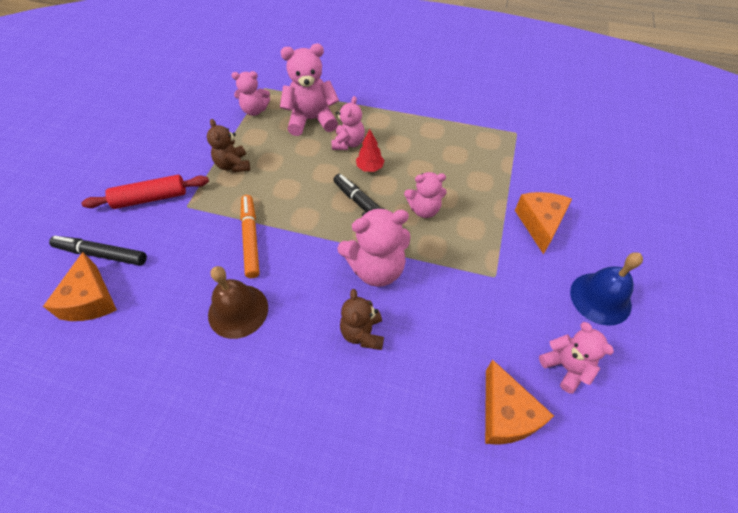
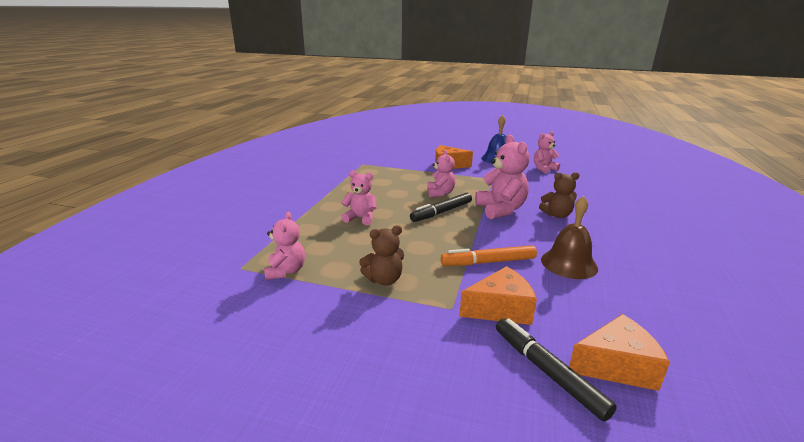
camera: 90 degrees left, 30 degrees down
black marker [49,236,147,265] -> black marker turned 135 degrees clockwise [496,319,617,421]
red rolling pin [81,175,209,209] -> none
pink teddy bear [280,44,339,136] -> none
red tree [356,129,385,172] -> none
orange cheese [485,359,554,445] -> orange cheese moved to [459,266,537,325]

